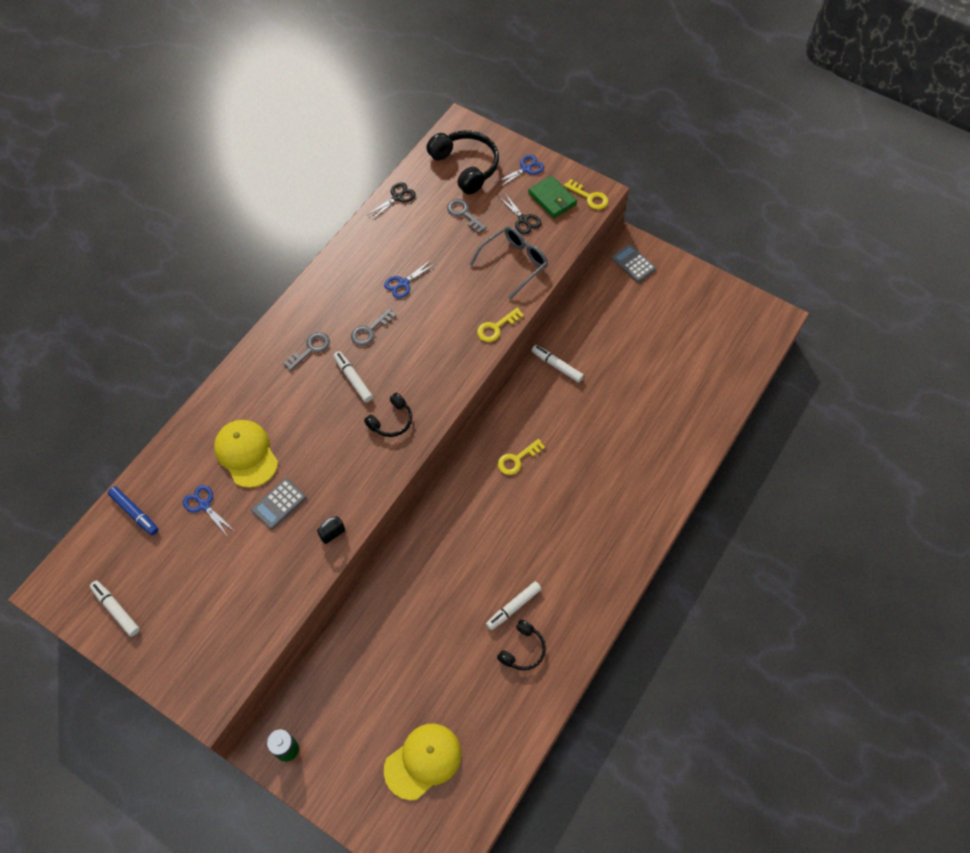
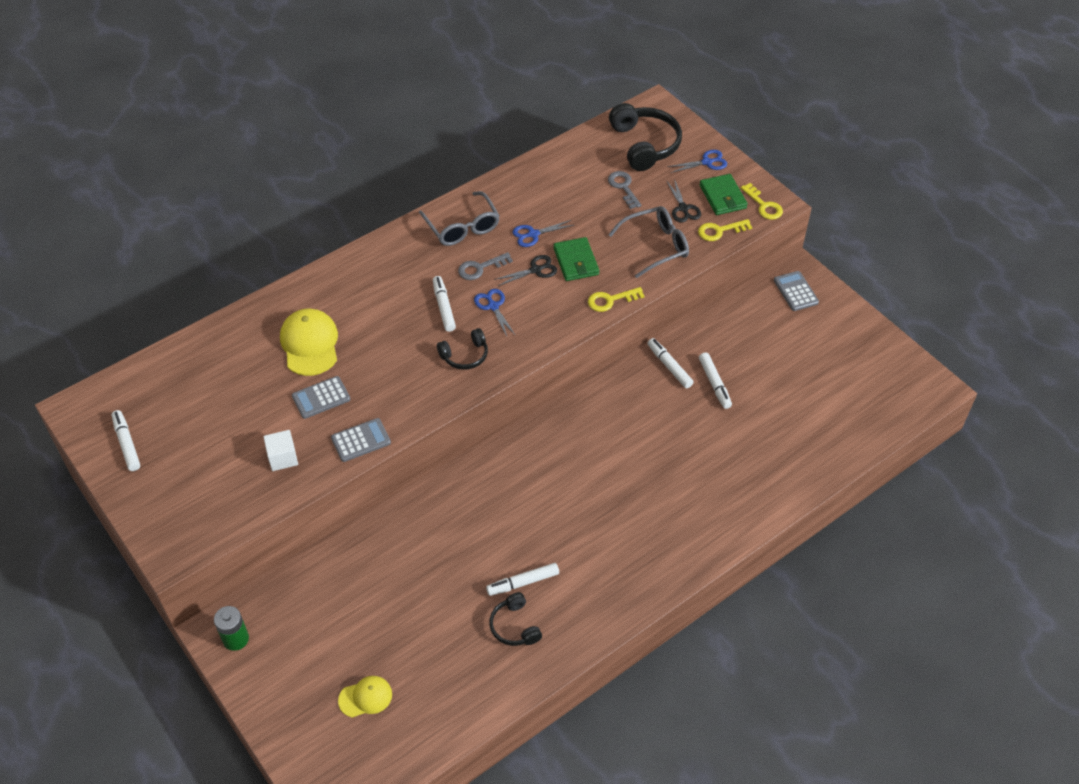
camera: 20 degrees right, 10 degrees down
blue marker [108,486,158,535] -> none
blue scissors [183,485,234,537] -> blue scissors moved to [474,289,516,336]
grey key [283,332,330,371] -> none
black padlock [317,516,345,544] -> grey calculator [331,418,391,462]
black scissors [368,182,416,220] -> black scissors moved to [494,255,557,286]
yellow cap [384,724,461,800] -> yellow cap [338,676,392,718], size x0.59
black headphones [497,620,546,670] -> black headphones turned 105 degrees clockwise [489,592,542,646]
yellow key [498,439,545,475] -> yellow key moved to [698,219,752,241]
none -> white cube [263,430,298,471]
none -> grey glasses [419,191,500,246]
none -> green wallet [553,237,599,281]
none -> white marker [699,352,732,409]

